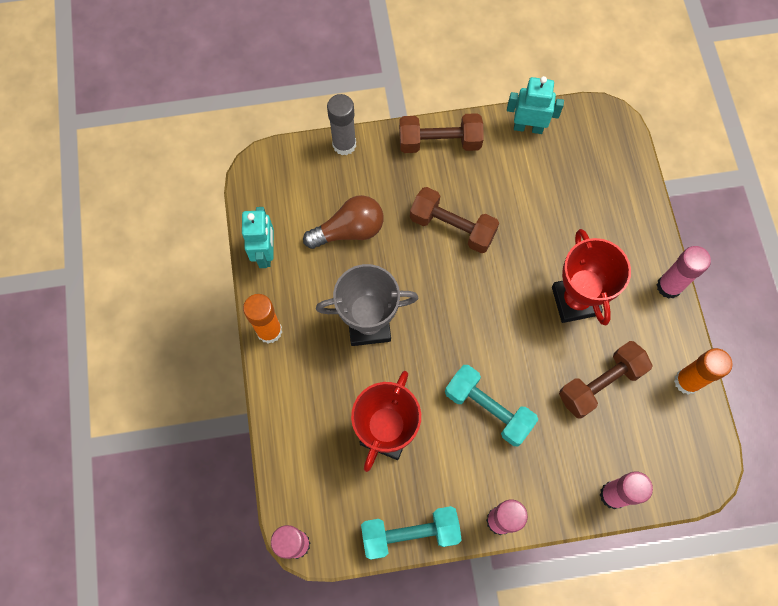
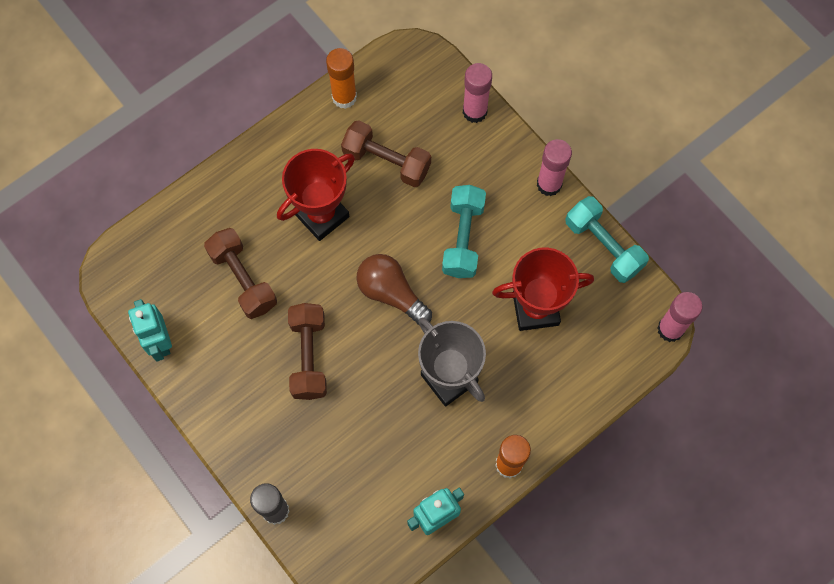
camera: 120 degrees left, 0 degrees up
brown light bulb [303,195,383,249] -> brown light bulb moved to [357,254,432,325]
brown dumbbell [399,113,483,153] -> brown dumbbell moved to [204,228,277,319]
pink glue stick [657,246,711,299] -> none

